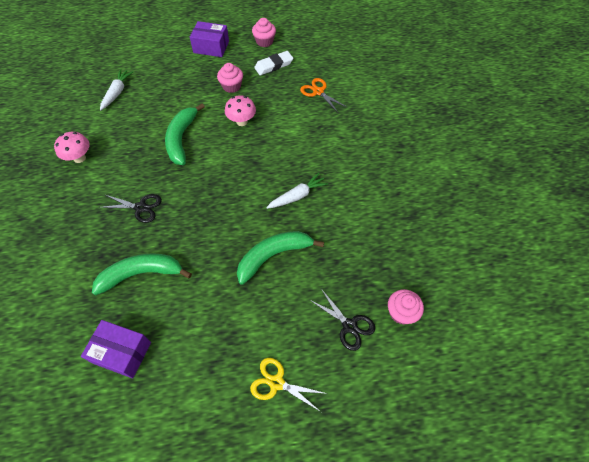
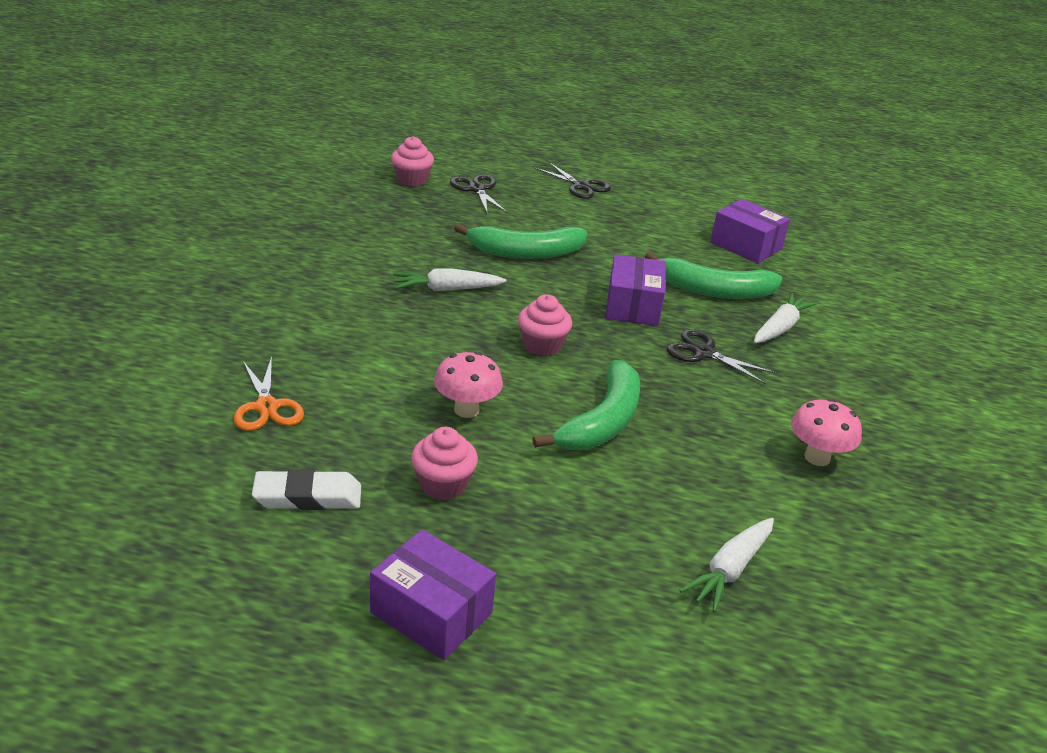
camera: 160 degrees left, 25 degrees down
yellow scissors [250,358,328,412] -> black scissors [534,162,611,199]
pink cupcake [252,18,276,47] -> pink cupcake moved to [518,294,572,356]
none -> purple box [606,254,666,326]
none -> white carrot [754,293,817,343]

